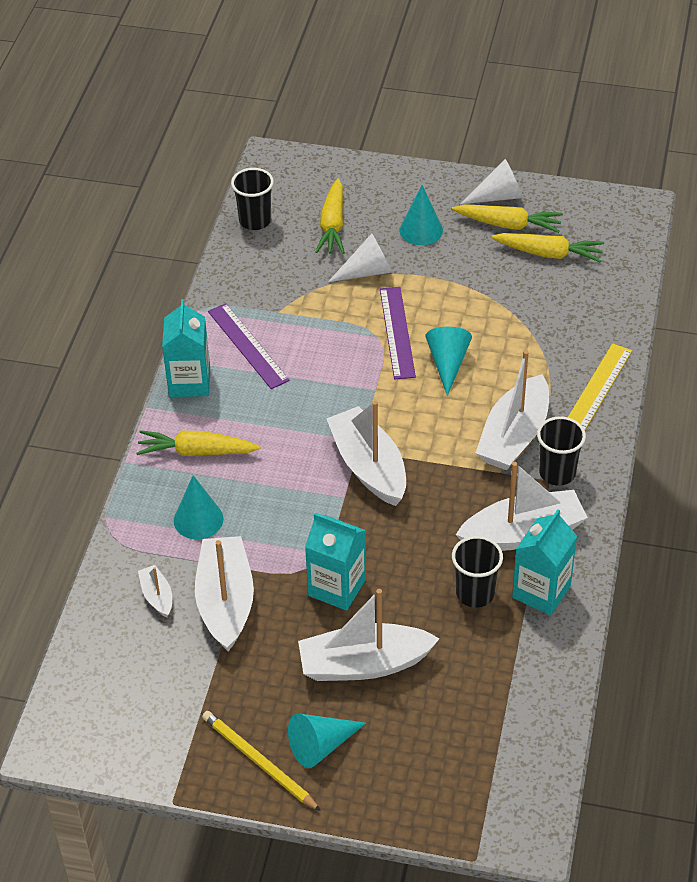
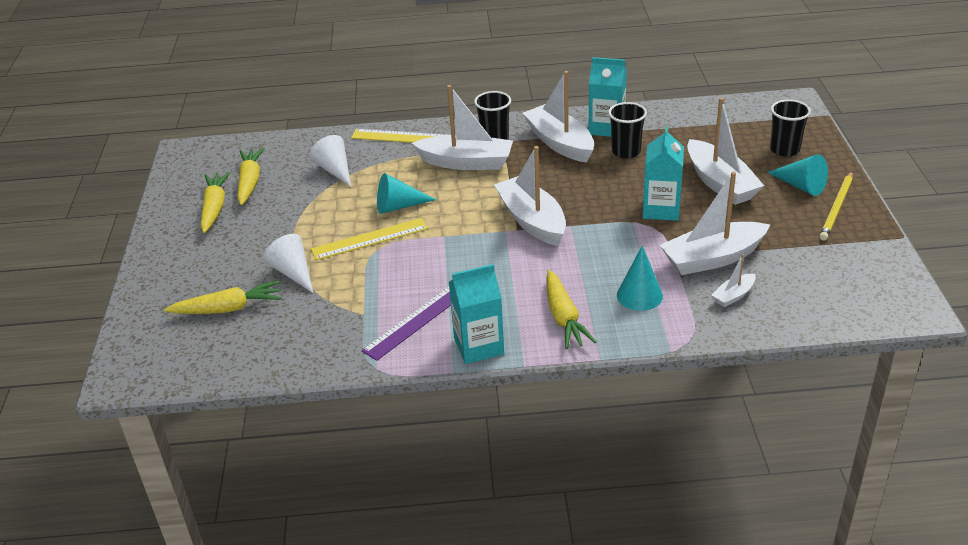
camera: 105 degrees left, 10 degrees down
black cup [231,168,274,230] -> black cup moved to [770,100,811,157]
white boat [327,401,406,506] -> white boat turned 105 degrees clockwise [494,146,566,246]
purple ruler [380,287,416,379] -> yellow ruler [311,218,428,260]
turquoise cone [400,185,443,245] -> none
white cone [461,159,523,204] -> white cone moved to [309,135,351,187]

